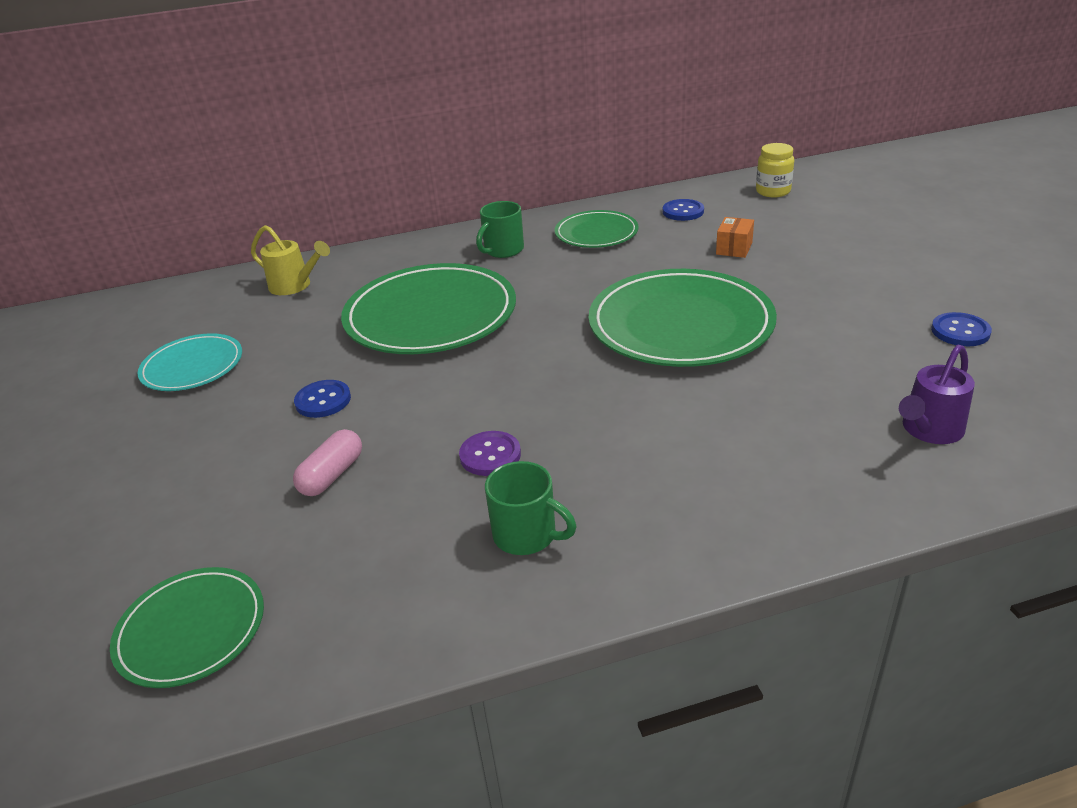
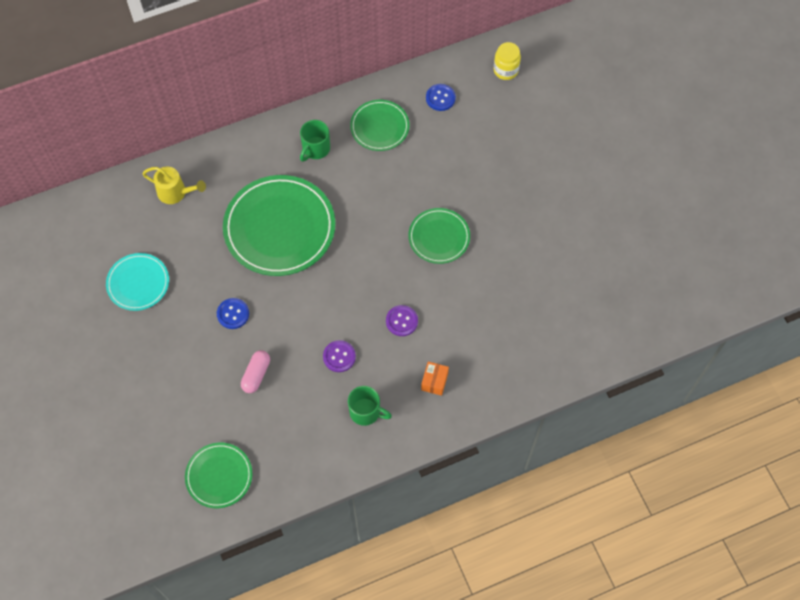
camera: 10 degrees left, 30 degrees up
green plate [589,269,777,367] -> green plate [408,208,470,264], size x0.55
orange box [716,217,754,258] -> orange box moved to [421,362,449,396]
purple watering can [899,345,975,444] -> none
blue button [931,312,992,346] -> none
none -> purple button [386,305,418,336]

